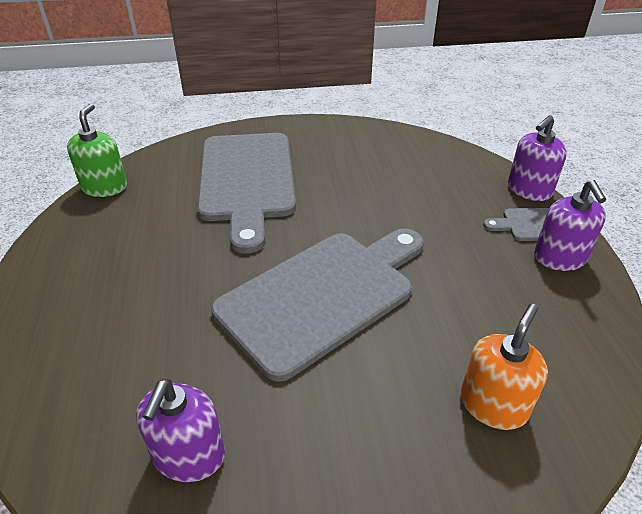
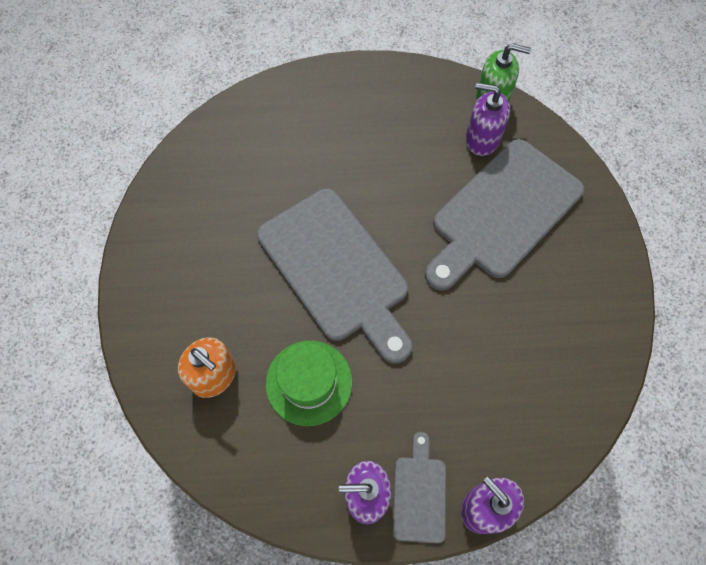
camera: 95 degrees right, 25 degrees up
purple soap dispenser [136,379,225,482] -> purple soap dispenser moved to [466,83,510,156]
grey cutting board [197,133,296,254] -> grey cutting board turned 45 degrees counterclockwise [425,139,584,291]
none -> green hat [266,341,352,426]

